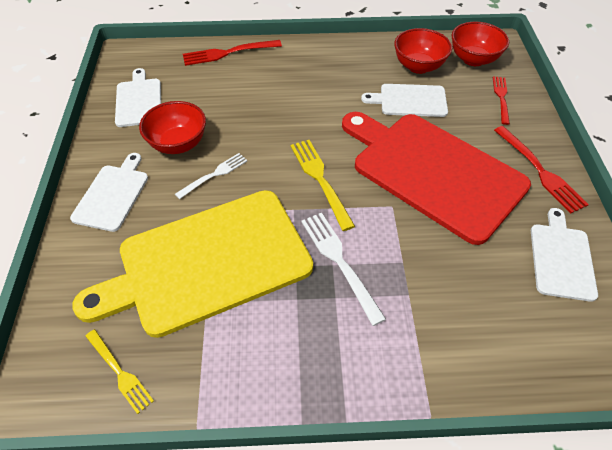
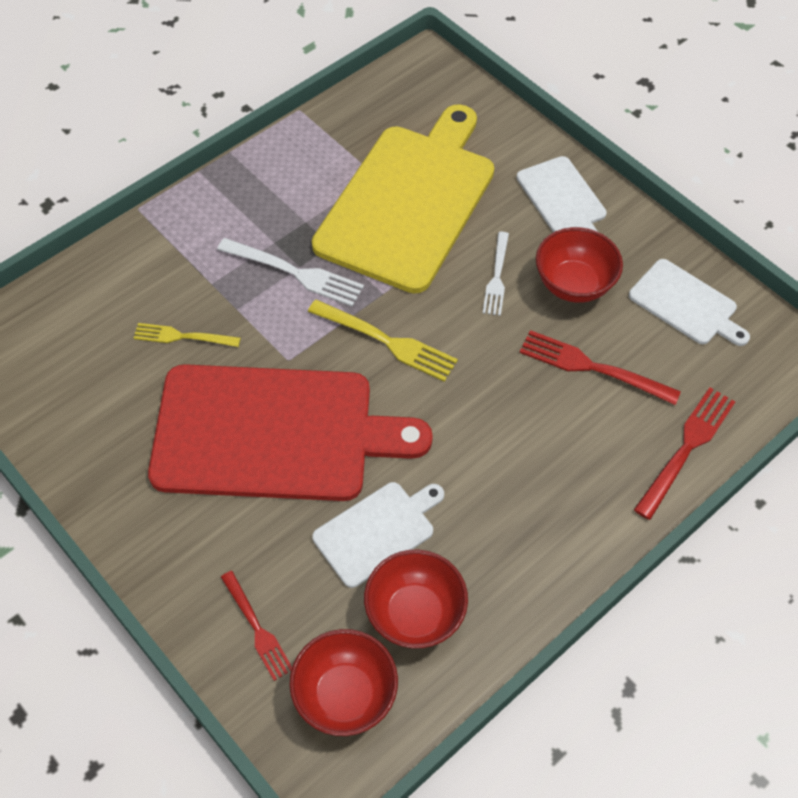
camera: 140 degrees right, 5 degrees up
yellow fork [85,329,154,414] -> yellow fork moved to [134,323,241,347]
red fork [494,126,589,213] -> red fork moved to [520,330,681,405]
white cutting board [531,208,598,302] -> none

